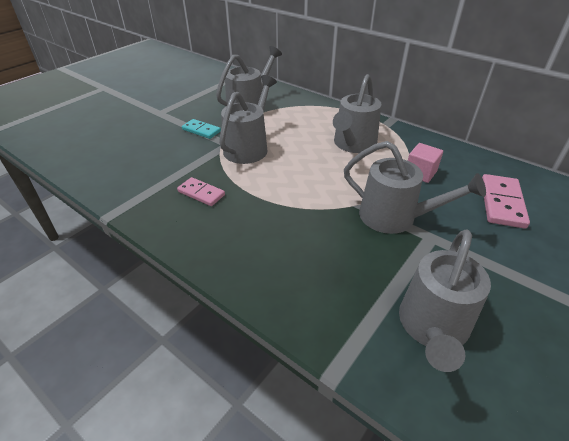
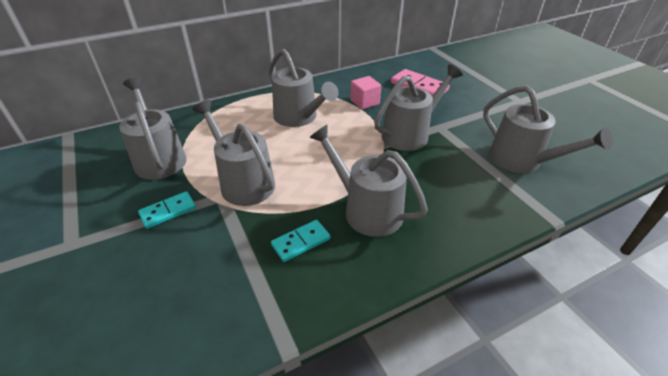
camera: 65 degrees left, 0 degrees up
pink domino [177,177,225,206] -> turquoise domino [271,220,330,262]
none -> grey watering can [309,125,428,237]

